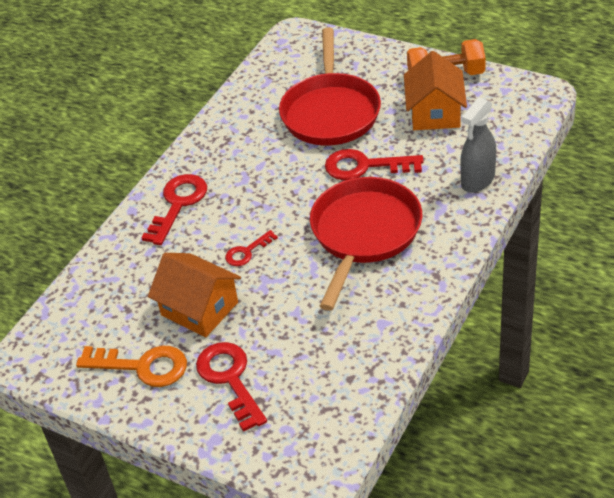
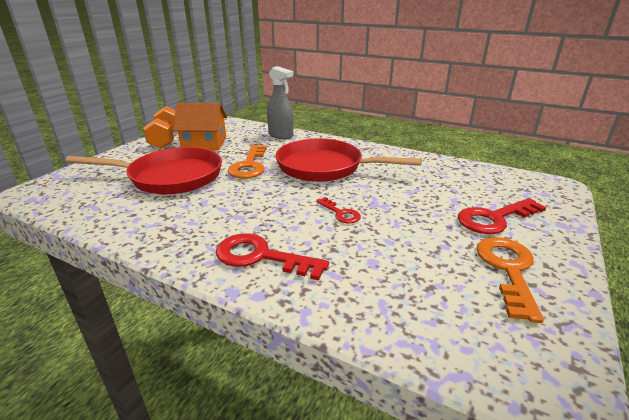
camera: 95 degrees left, 15 degrees down
orange house [148,253,241,337] -> none
red key [325,149,424,180] -> orange key [228,145,267,179]

